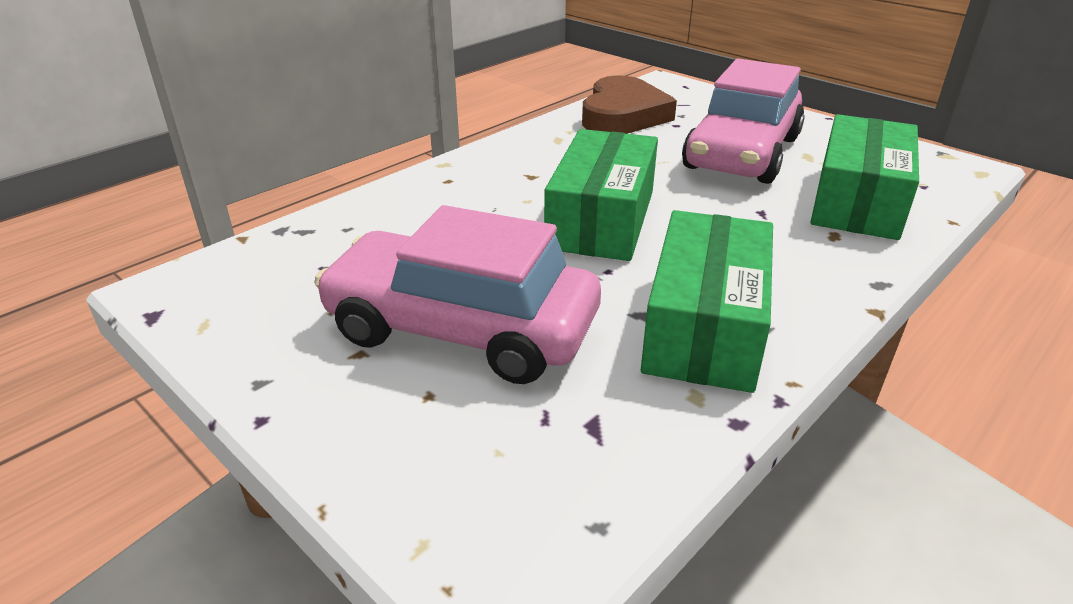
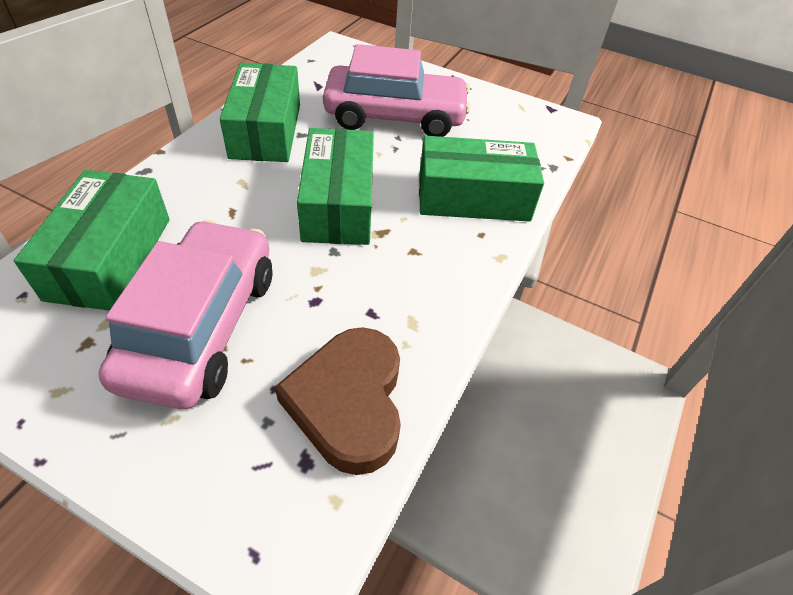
camera: 160 degrees right, 15 degrees up
none -> green box [419,136,544,221]

